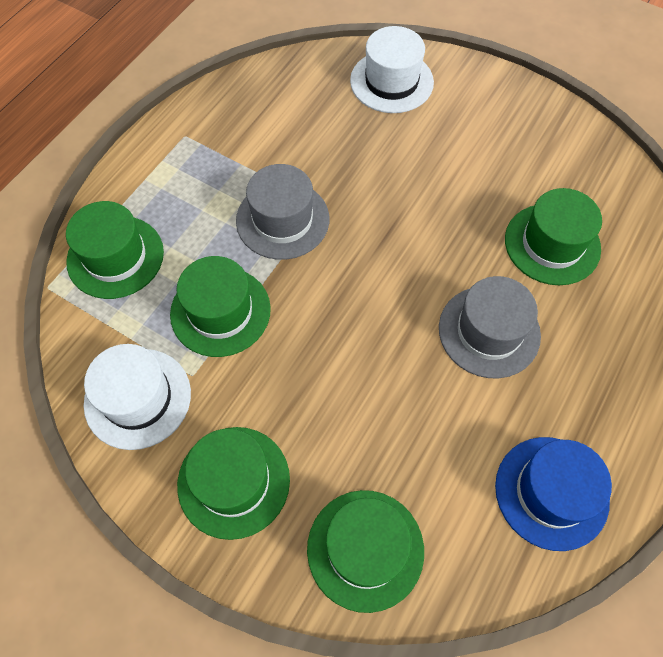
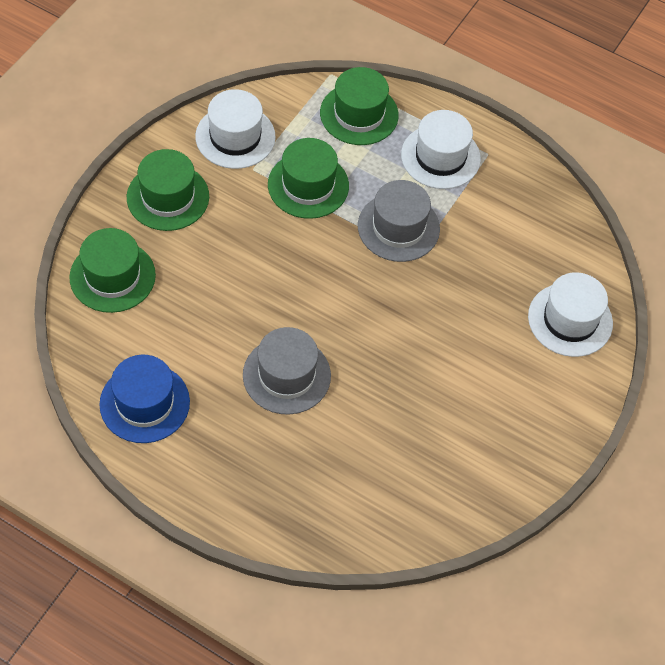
camera: 85 degrees right, 5 degrees down
green hat [505,188,602,285] -> none
none -> white hat [401,110,481,189]

